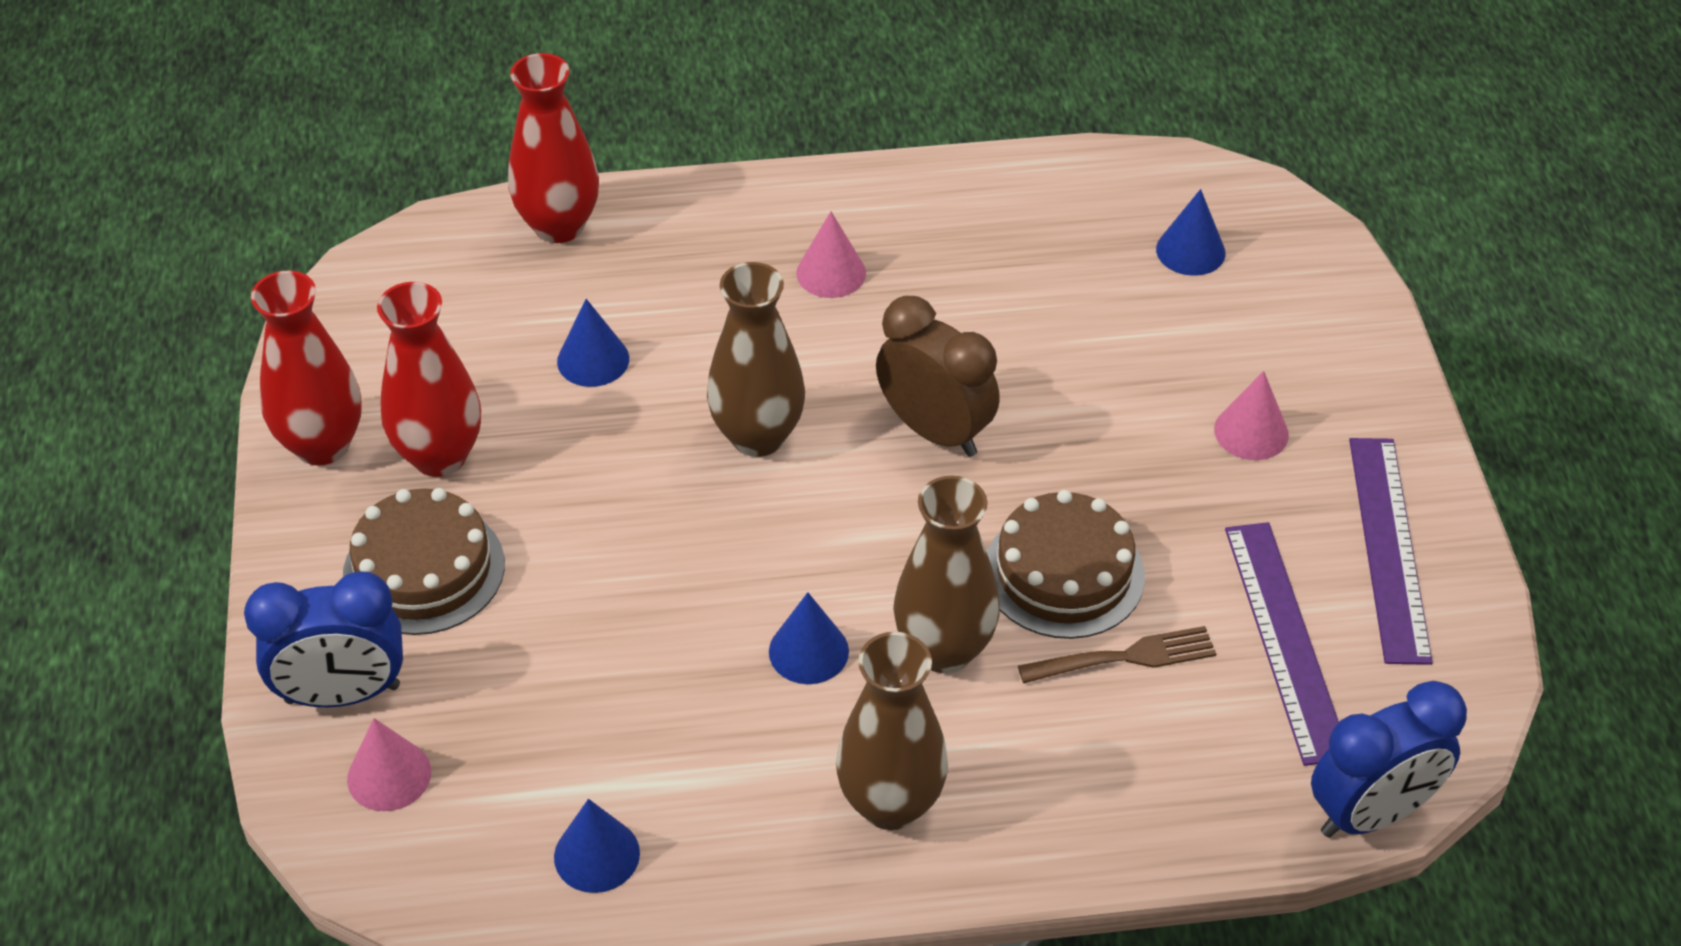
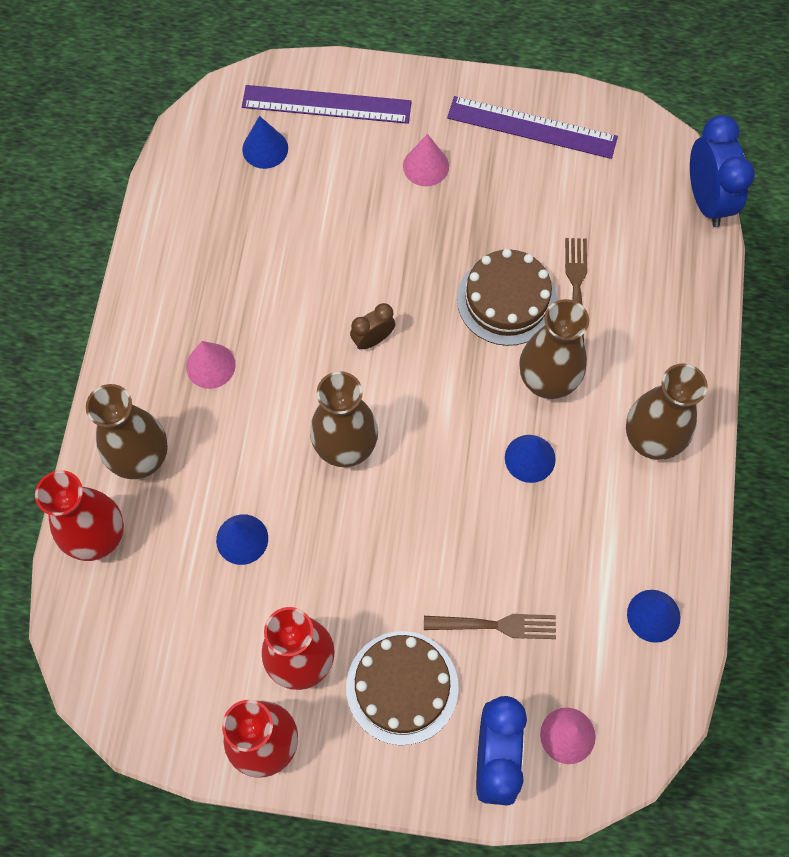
camera: 75 degrees left, 20 degrees up
brown clock [876,296,1000,457] -> brown clock [350,303,395,350], size x0.54
purple ruler [1225,522,1339,766] -> purple ruler moved to [242,85,412,124]
none -> brown vase [86,384,168,479]
none -> brown fork [424,614,556,639]

